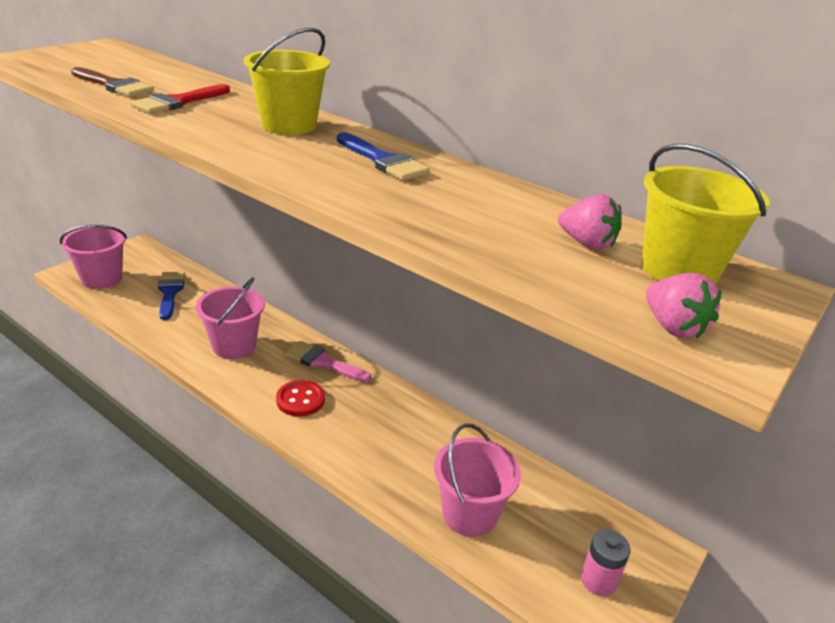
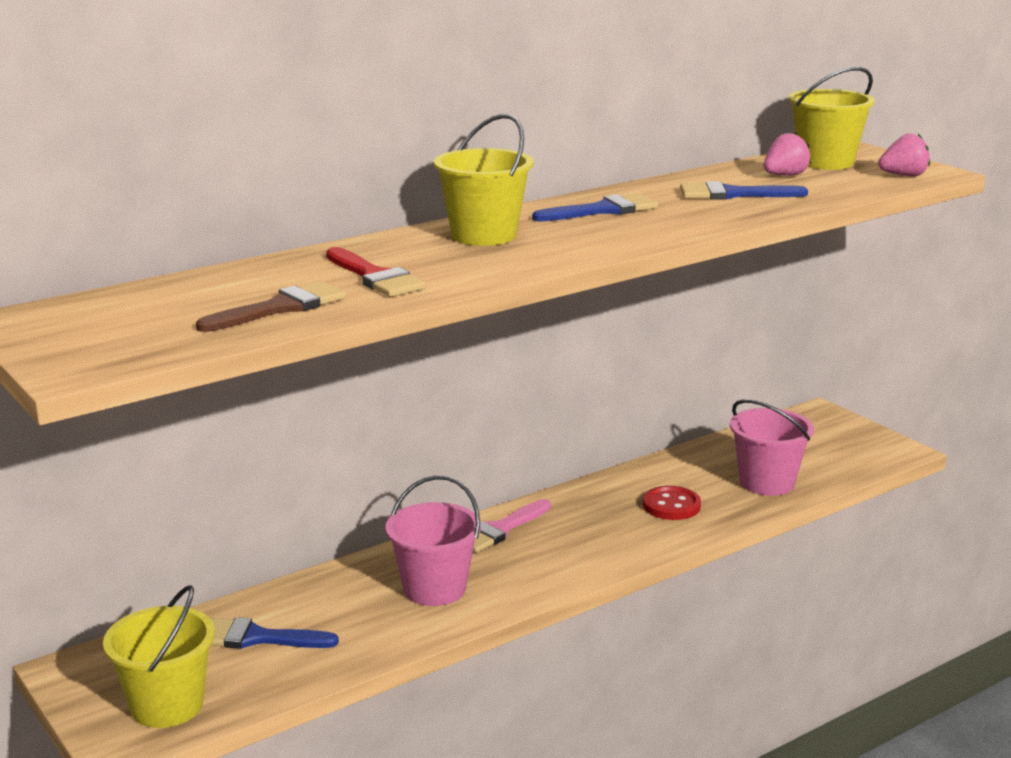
camera: 70 degrees left, 10 degrees down
pink bucket [60,225,127,289] -> yellow bucket [103,585,215,728]
red button [276,380,325,417] -> red button moved to [643,486,701,520]
pink battery [581,529,631,596] -> none
none -> blue brush [680,181,808,200]

